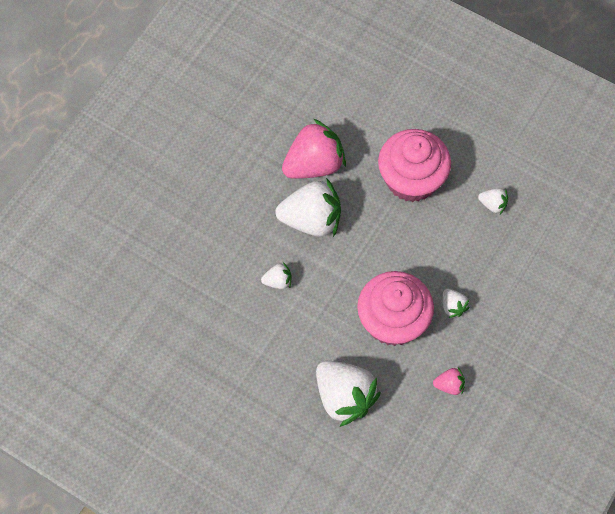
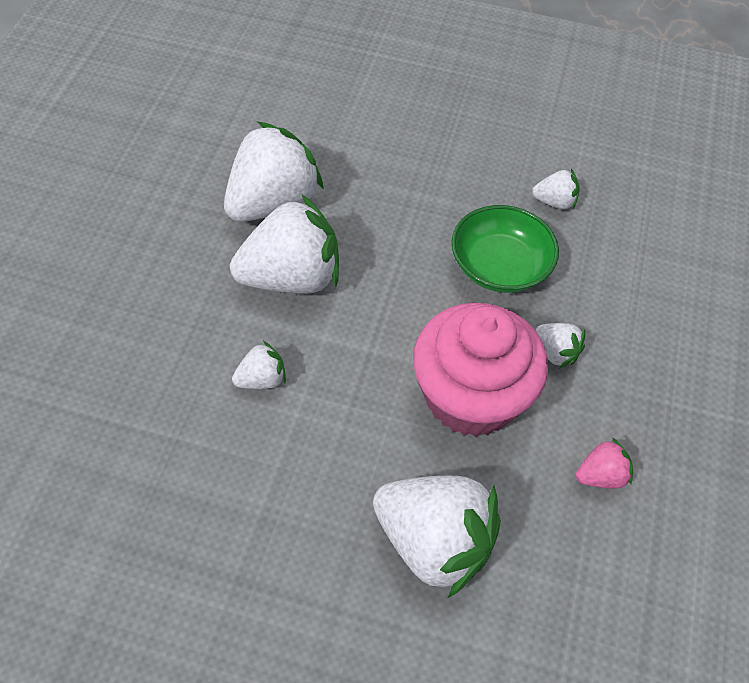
camera: 20 degrees left, 10 degrees down
pink strawberry [282,119,346,179] -> white strawberry [224,121,324,222]
pink cupcake [378,129,451,202] -> none
none -> green bowl [451,205,559,293]

